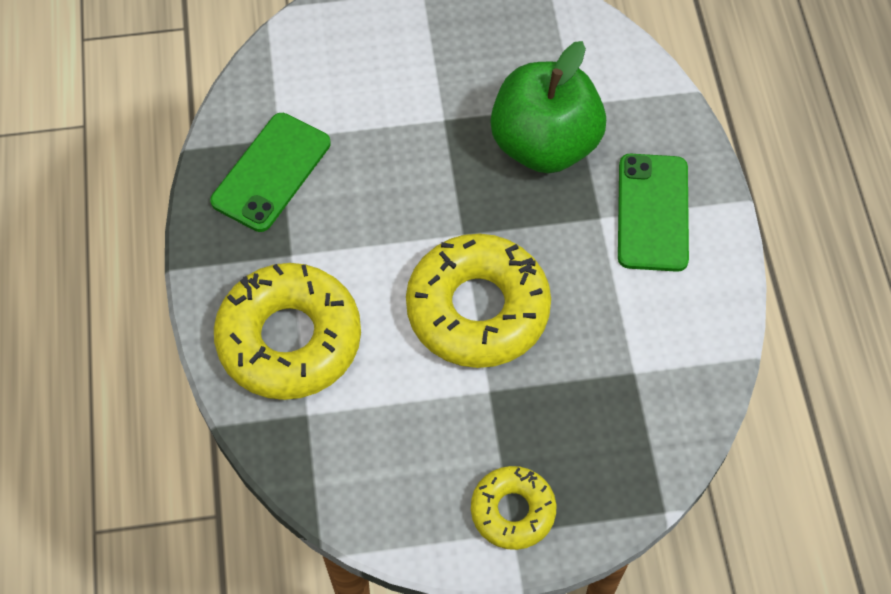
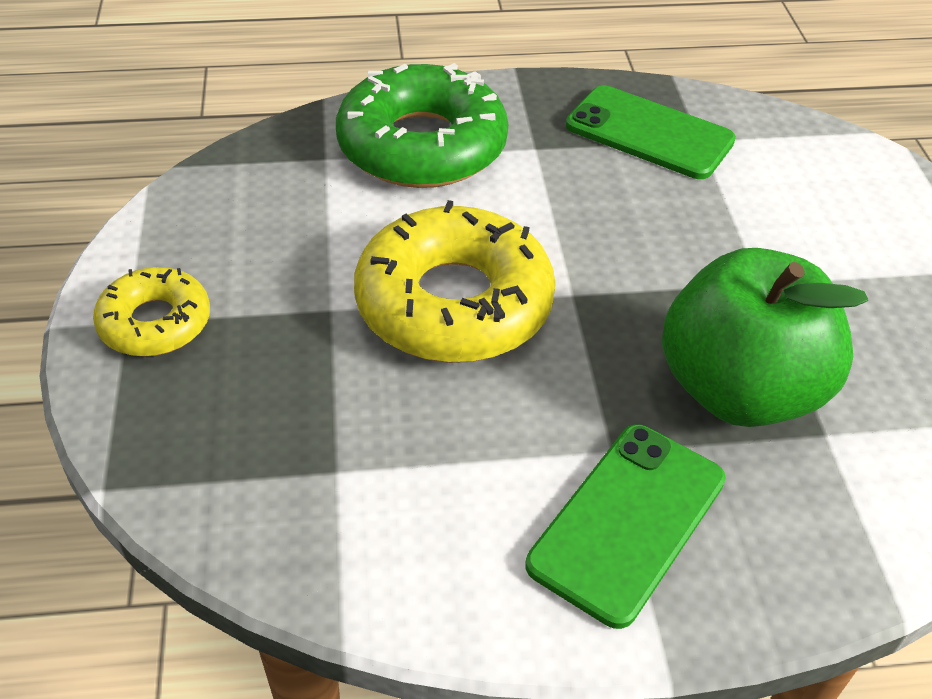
camera: 90 degrees right, 15 degrees down
yellow donut [214,263,361,400] -> green donut [336,63,508,188]
green phone [618,154,689,272] -> green phone turned 60 degrees counterclockwise [526,424,726,629]

